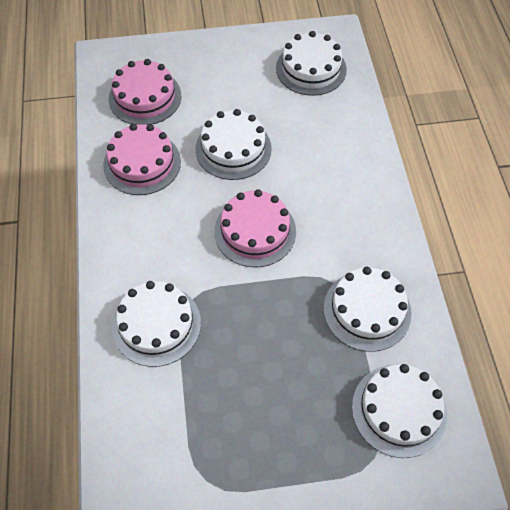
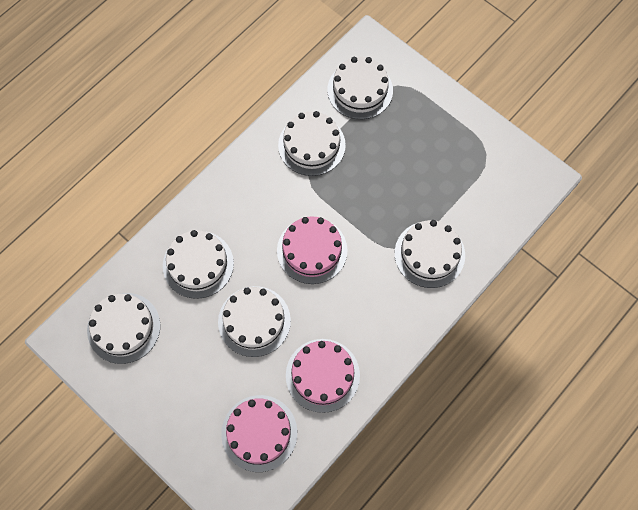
camera: 130 degrees left, 10 degrees up
none -> white cake [163,230,234,299]

